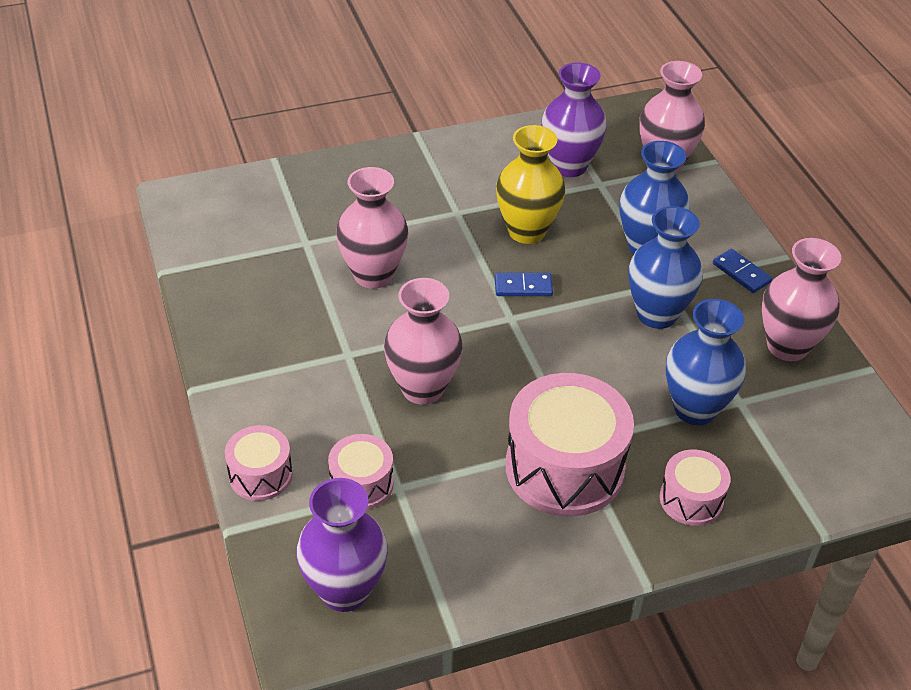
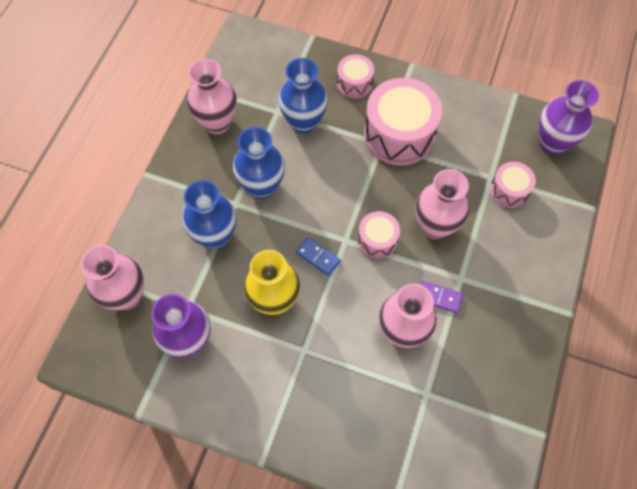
camera: 140 degrees left, 20 degrees up
pink drum [225,425,293,501] -> pink drum moved to [358,211,400,259]
blue domino [713,249,772,293] -> none
none -> purple domino [421,281,463,313]

